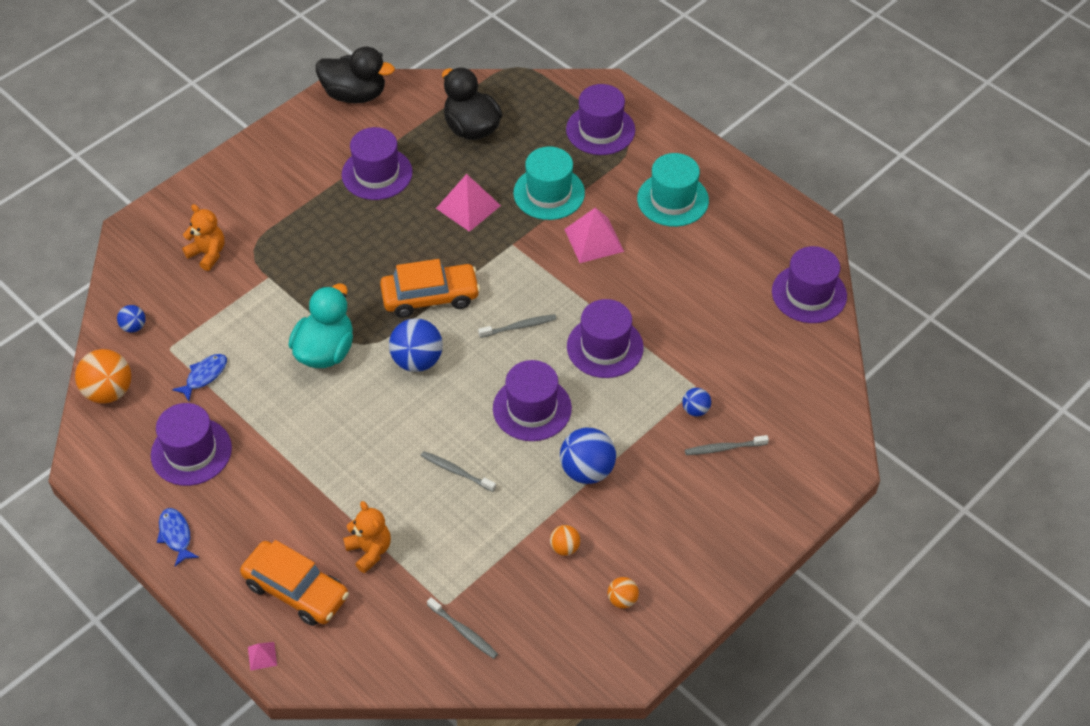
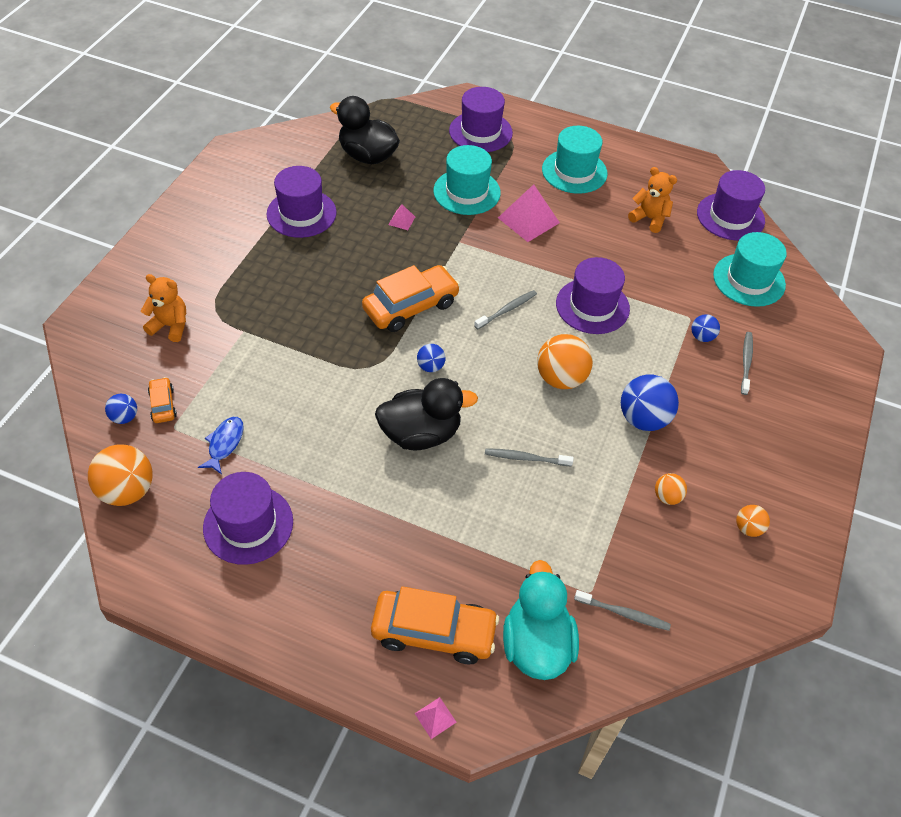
camera: 25 degrees left, 0 degrees up
blue fish [157,508,199,566] -> none
turquoise duck [289,284,353,368] -> turquoise duck moved to [503,560,579,680]
black duck [316,47,395,104] -> black duck moved to [375,378,478,451]
orange teddy bear [343,501,391,573] -> orange teddy bear moved to [628,167,677,233]
blue ball [389,318,443,372] -> blue ball [417,344,446,372], size x0.53
pink pyramid [436,174,501,232] -> pink pyramid [388,204,415,230], size x0.47
purple hat [493,360,572,441] -> orange ball [537,334,593,389]
grey toothbrush [685,435,769,455] -> grey toothbrush turned 135 degrees clockwise [741,332,753,395]
none -> orange car [148,377,177,423]
none -> turquoise hat [713,232,787,307]

